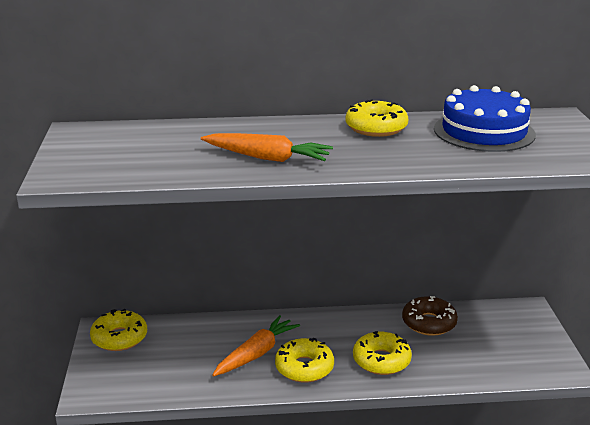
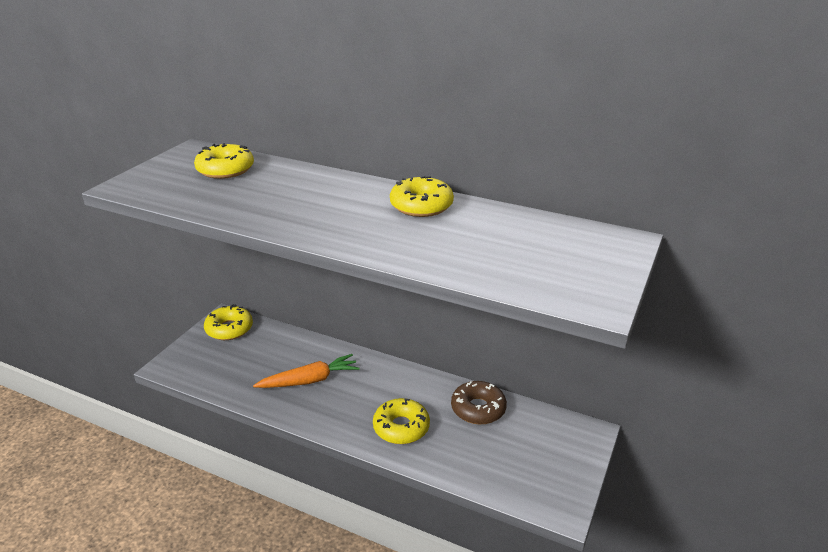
camera: 30 degrees right, 5 degrees up
orange carrot [201,133,333,162] -> none
yellow donut [275,338,334,383] -> yellow donut moved to [194,143,254,179]
blue cake [434,85,536,152] -> none

